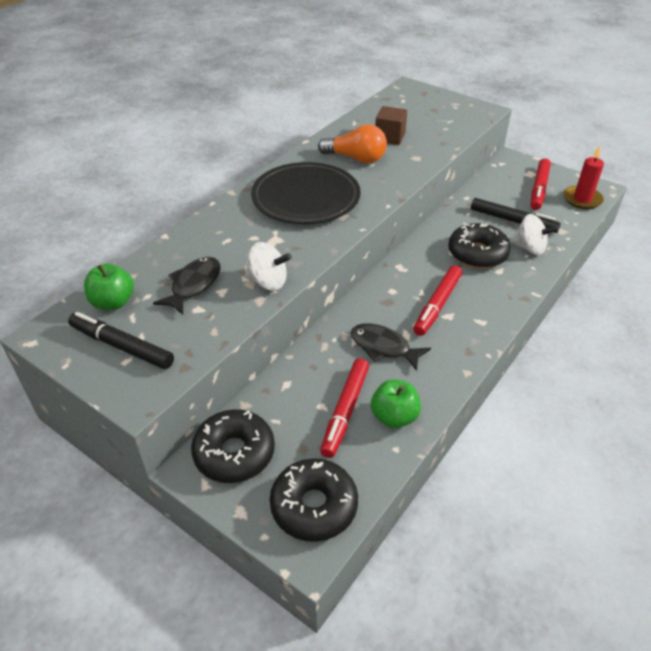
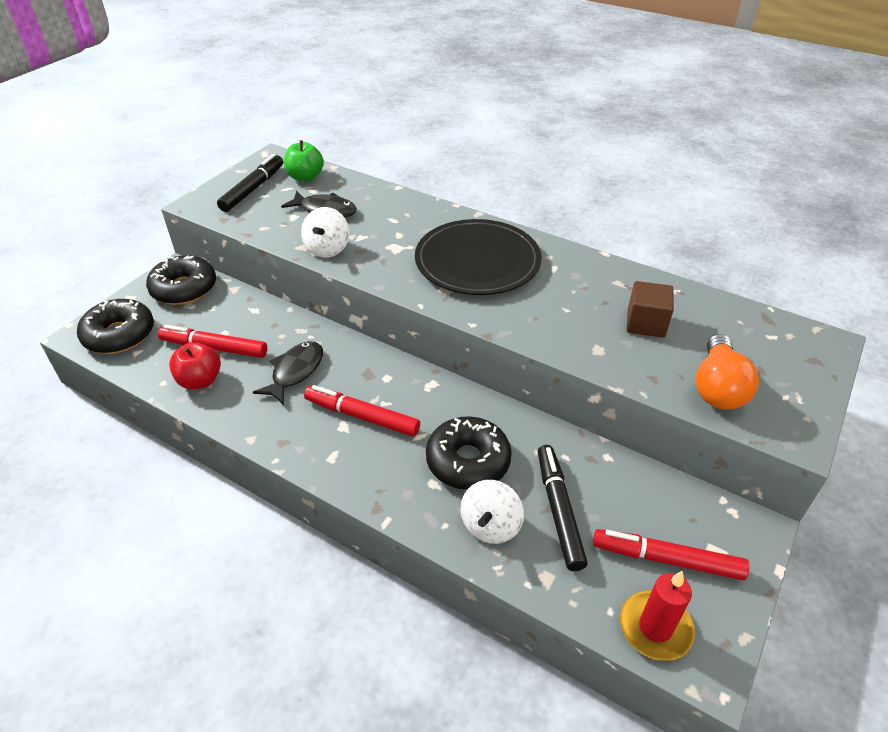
camera: 85 degrees right, 0 degrees up
orange light bulb [318,124,387,163] -> orange light bulb moved to [695,334,759,410]
green apple [371,380,421,428] -> red apple [169,342,221,389]
black marker [471,198,561,233] -> black marker turned 150 degrees clockwise [538,445,587,571]

